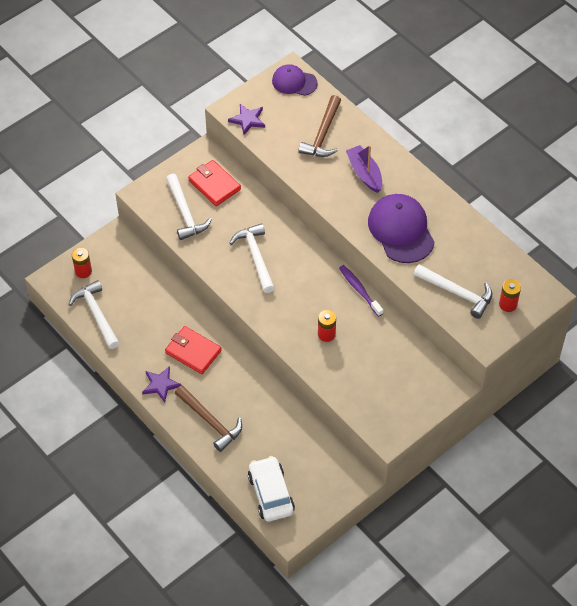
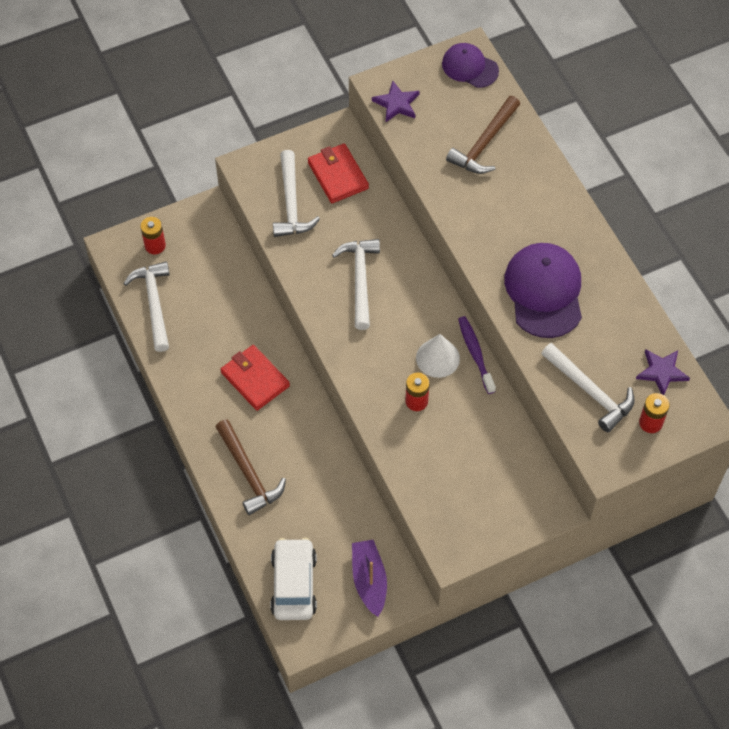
camera: 15 degrees right, 5 degrees up
purple star [142,366,182,403] -> purple star moved to [636,349,690,395]
purple boat [346,145,382,193] -> purple boat moved to [352,540,387,617]
none -> white cone [416,334,460,378]

